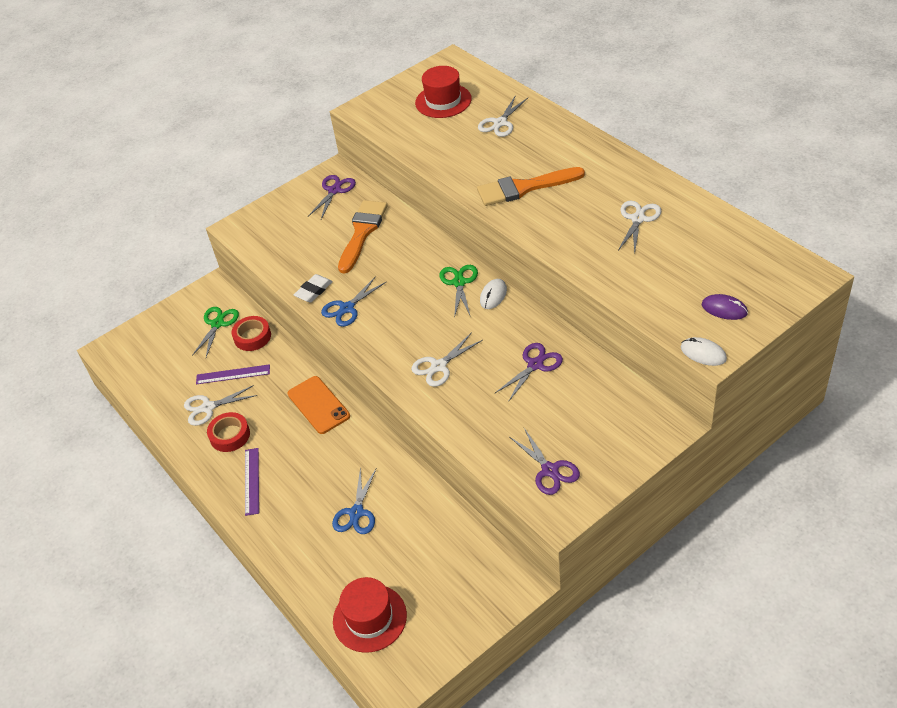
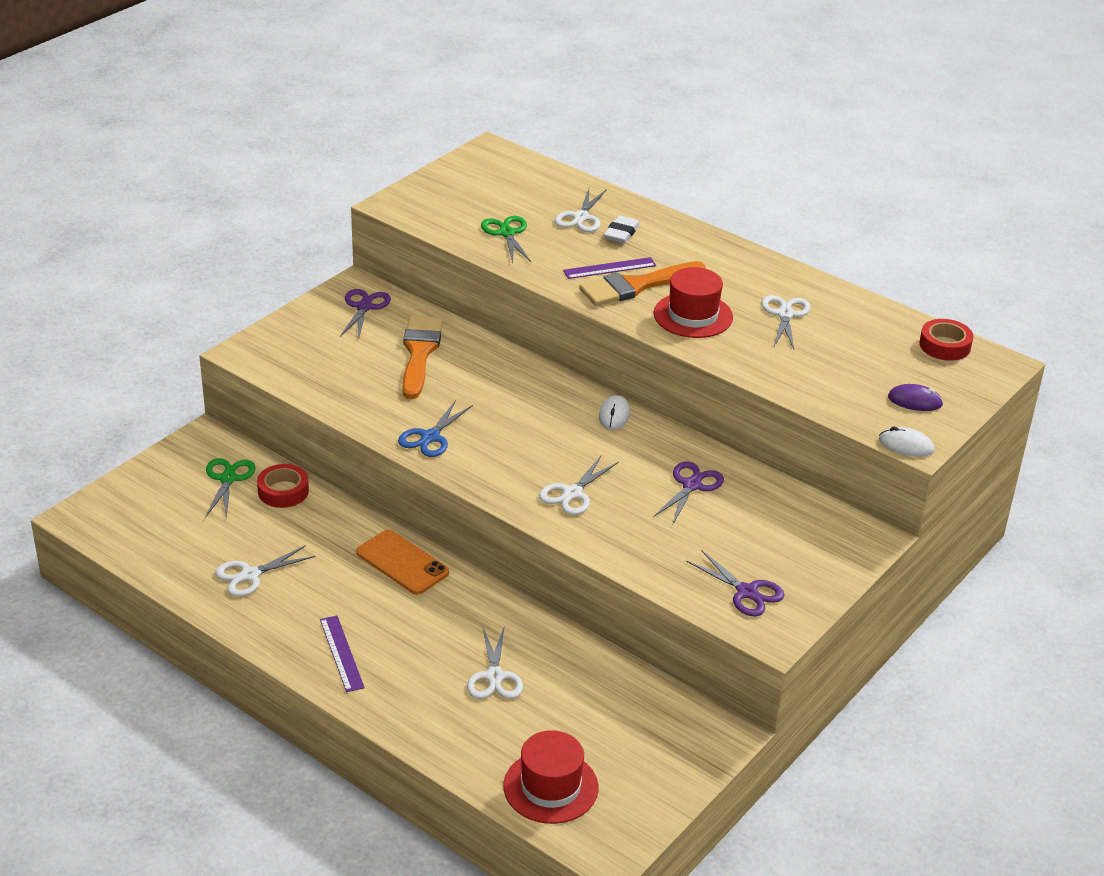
camera: 20 degrees left, 10 degrees down
purple ruler [196,364,270,384] -> purple ruler moved to [563,257,656,279]
red tape [207,412,250,452] -> red tape moved to [919,319,973,361]
white eraser [294,274,333,302] -> white eraser moved to [604,215,640,243]
blue scissors [332,467,376,534] -> white scissors [467,625,523,699]
red hat [415,66,472,118] -> red hat moved to [654,267,733,338]
green scissors [440,265,478,318] -> green scissors moved to [481,216,532,263]

